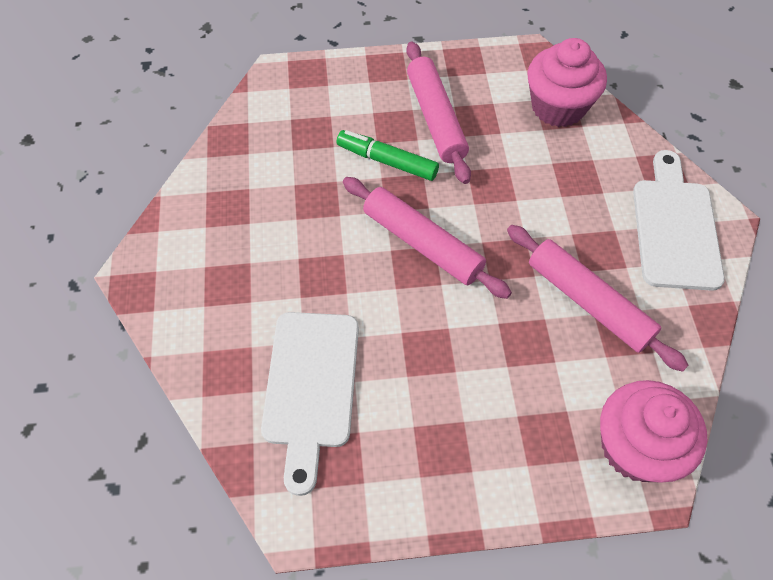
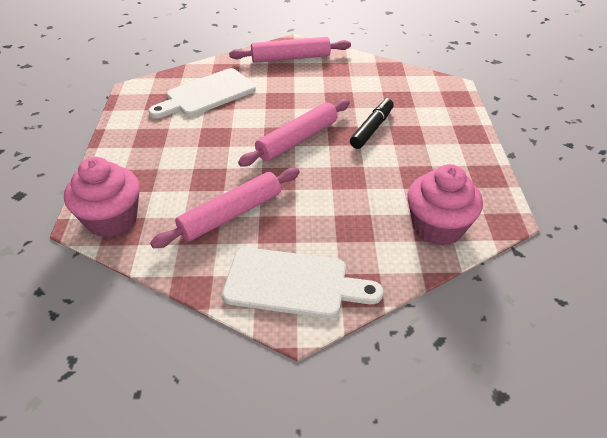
camera: 95 degrees right, 15 degrees down
white cutting board [261,312,359,496] -> white cutting board turned 45 degrees counterclockwise [148,68,256,118]
green marker [337,130,439,181] -> black marker [350,98,394,149]
pink rolling pin [406,41,471,184] -> pink rolling pin moved to [229,37,351,63]

